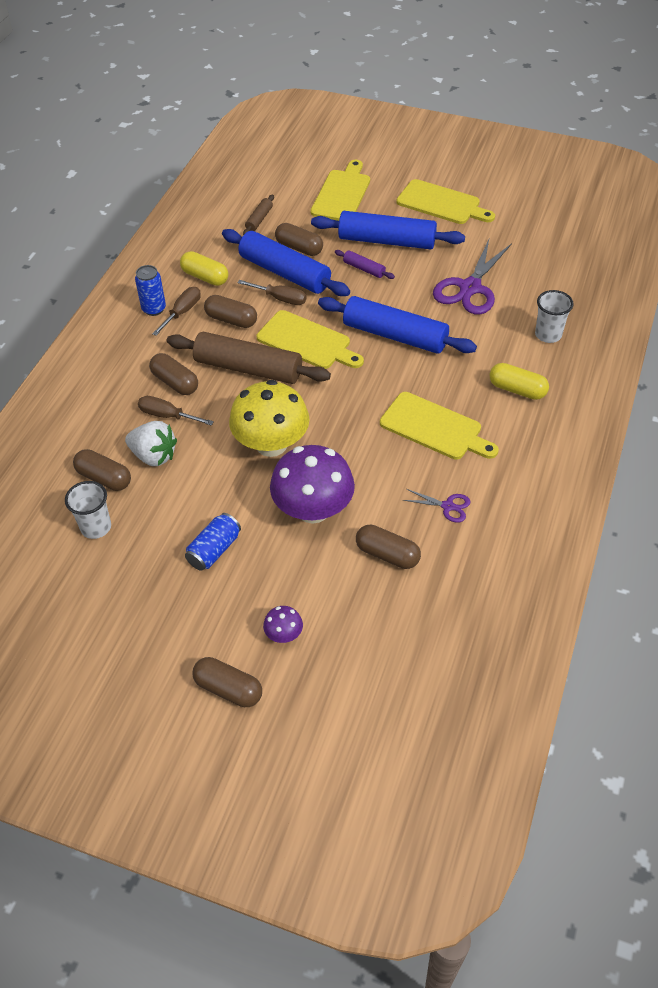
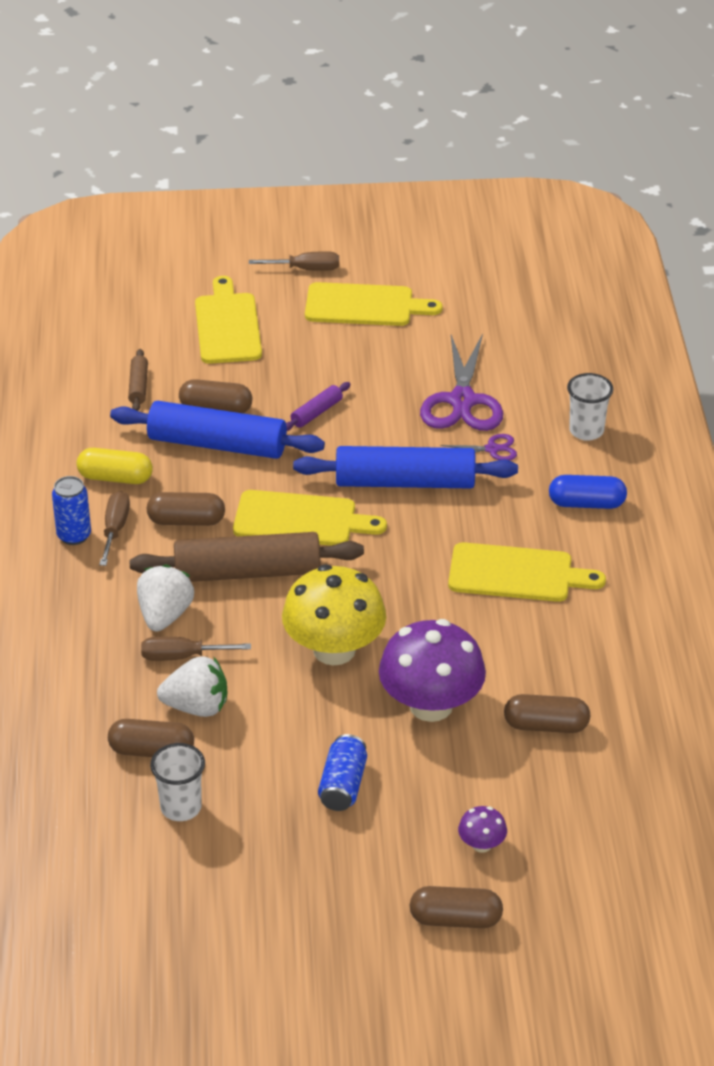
camera: 25 degrees left, 10 degrees down
brown capsule [149,353,198,395] -> white strawberry [137,564,194,631]
brown screwdriver [237,280,307,305] -> brown screwdriver moved to [249,251,339,271]
blue rolling pin [311,211,465,249] -> none
purple rolling pin [335,250,395,279] -> purple rolling pin turned 60 degrees counterclockwise [286,382,351,431]
purple scissors [403,489,471,522] -> purple scissors moved to [440,434,517,461]
yellow capsule [490,363,549,400] -> blue capsule [549,475,627,509]

